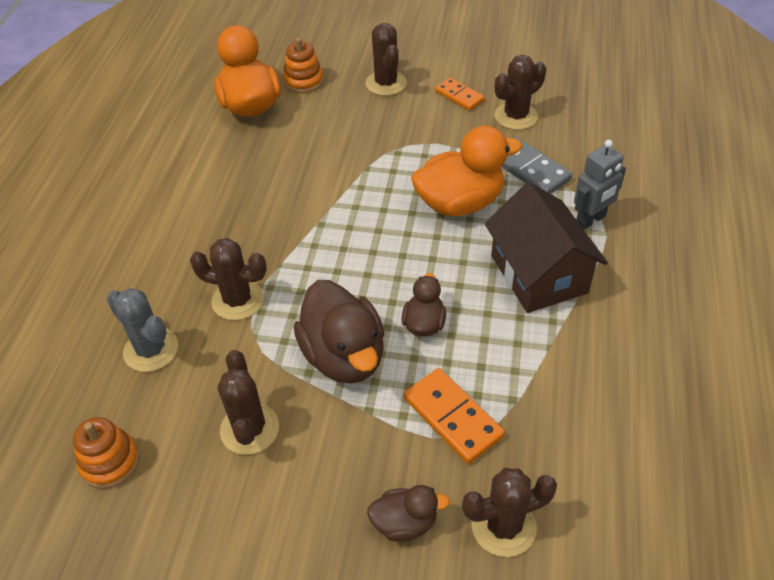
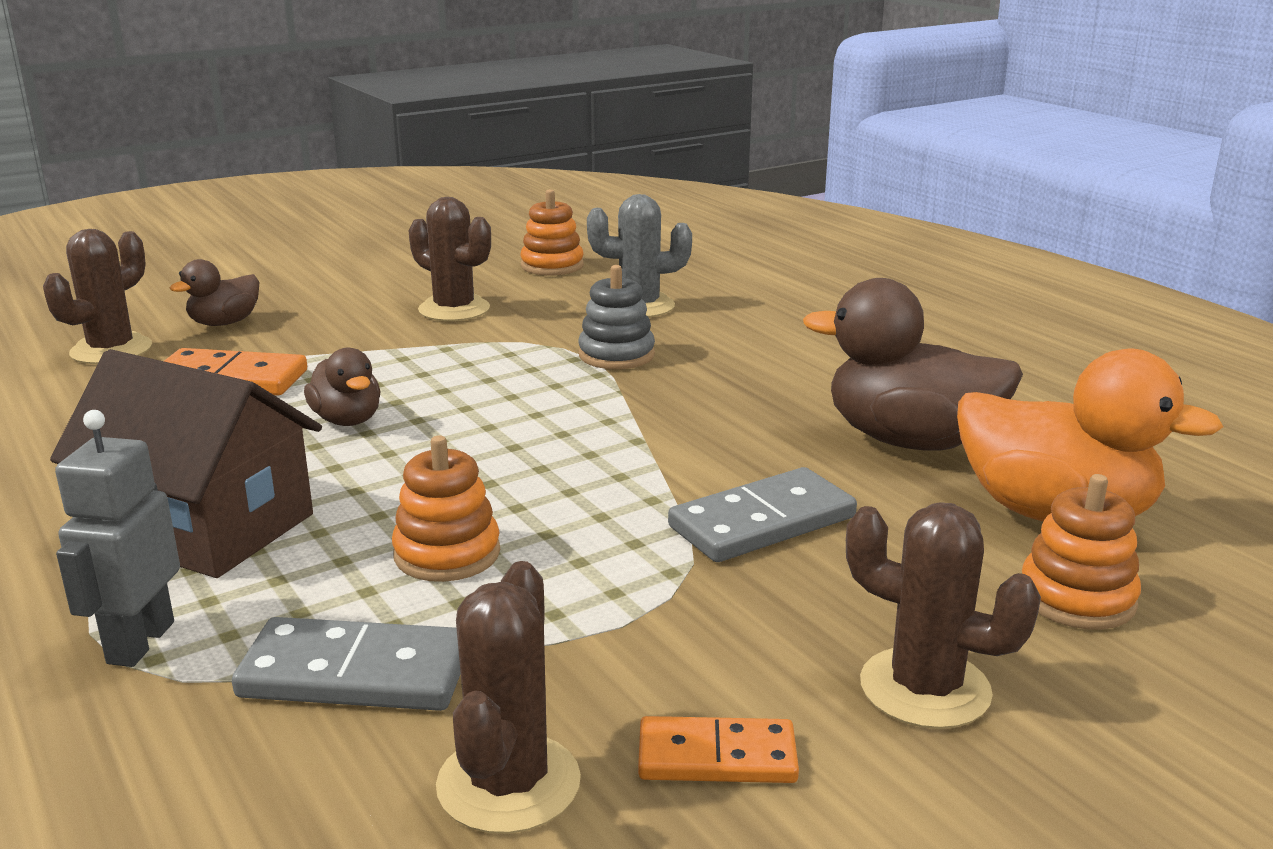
camera: 135 degrees right, 25 degrees down
brown cactus [190,238,267,320] -> grey stacking toy [578,265,655,369]
brown duck [294,280,384,383] -> brown duck moved to [803,278,1023,451]
orange duck [411,126,522,216] -> orange stacking toy [392,435,500,582]
none -> grey domino [668,467,857,562]

